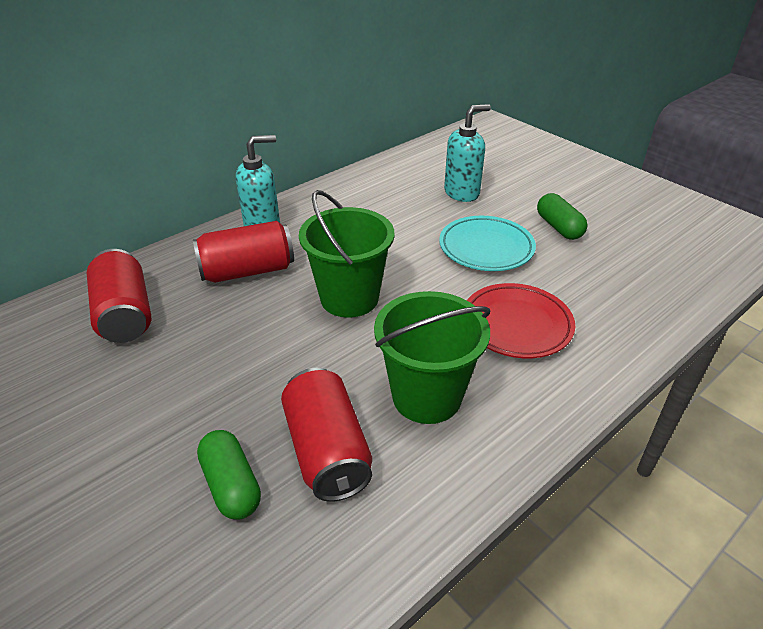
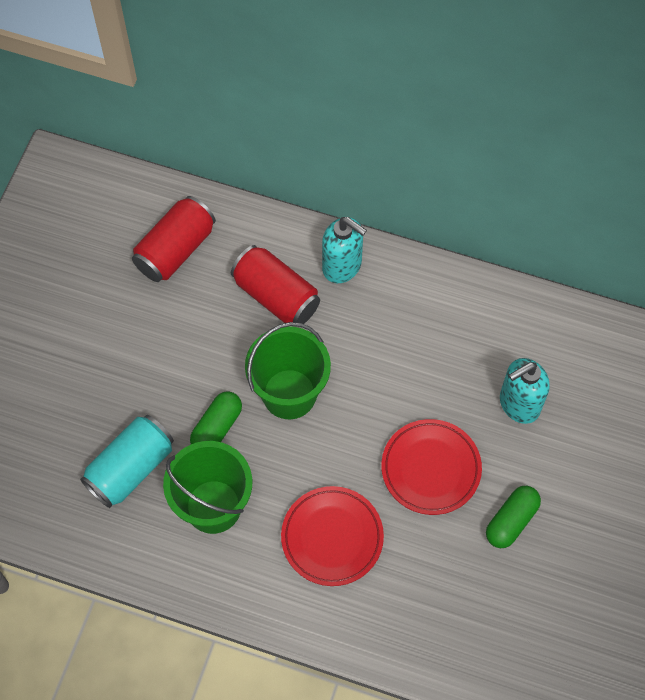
camera: 60 degrees right, 25 degrees up
green capsule [197,430,261,520] -> green capsule moved to [190,391,242,444]
red can [281,368,372,502] -> turquoise can [80,415,174,508]
turquoise plate [439,216,536,271] -> red plate [381,419,482,515]
turquoise soap dispenser [444,104,491,202] -> turquoise soap dispenser turned 120 degrees clockwise [500,358,550,424]

